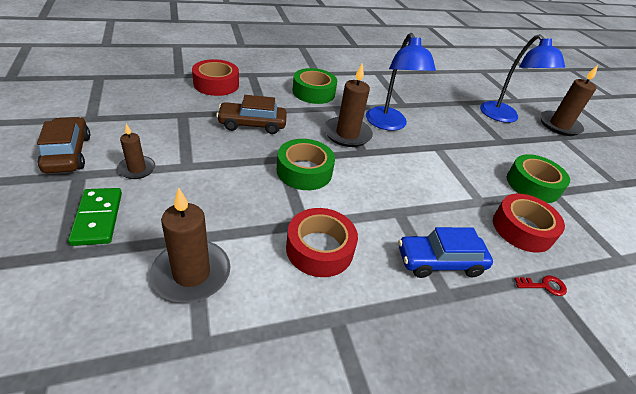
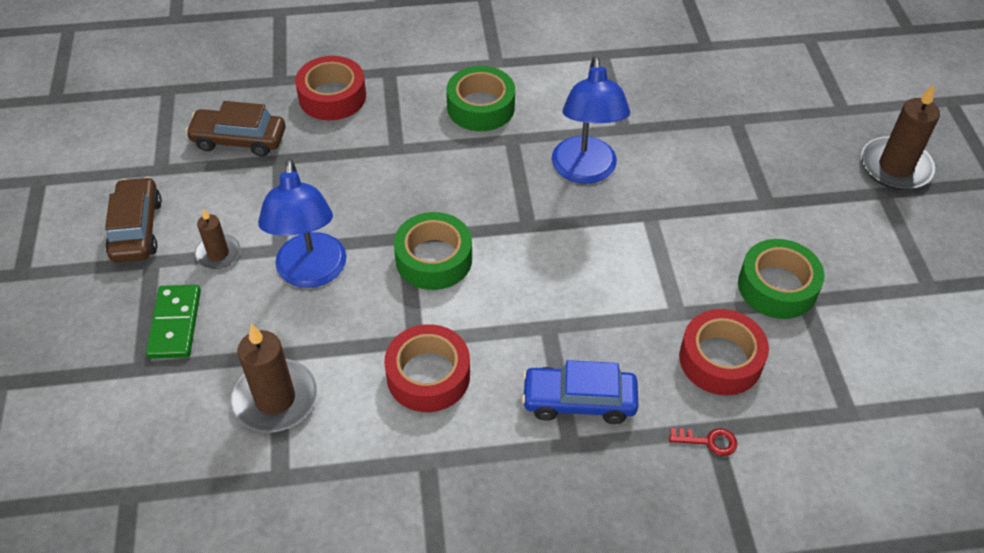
camera: 15 degrees right, 10 degrees up
brown car [216,95,287,134] -> brown car moved to [185,101,285,157]
brown candle [324,63,373,147] -> none
blue lamp [480,34,565,123] -> blue lamp moved to [258,159,347,288]

